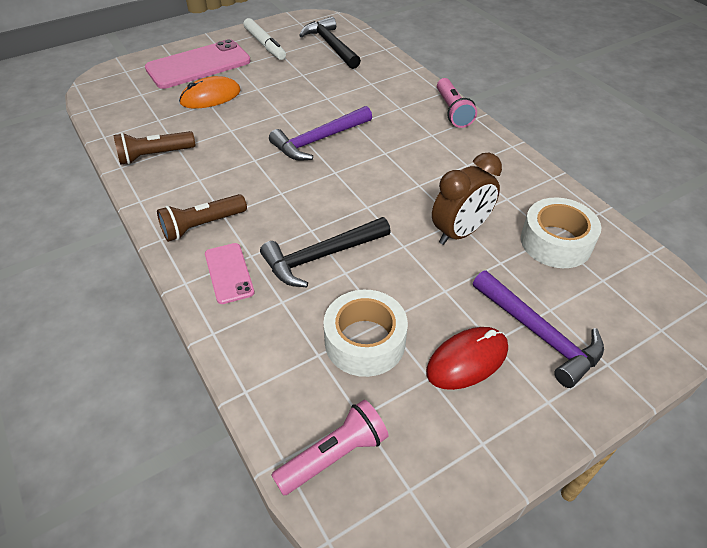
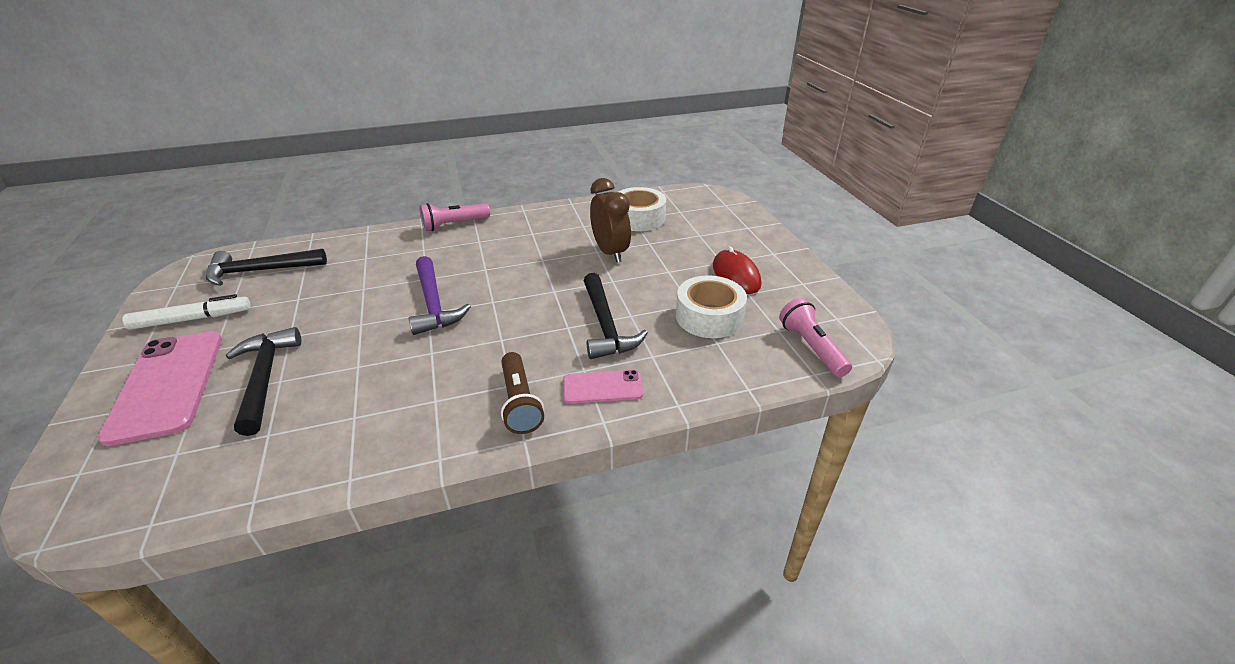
camera: 75 degrees left, 10 degrees down
brown flashlight [113,131,195,165] -> none
orange mouse [179,76,241,109] -> black hammer [226,327,301,436]
pink flashlight [437,78,477,128] -> pink flashlight turned 150 degrees clockwise [419,203,490,231]
purple hammer [473,271,604,388] -> none

